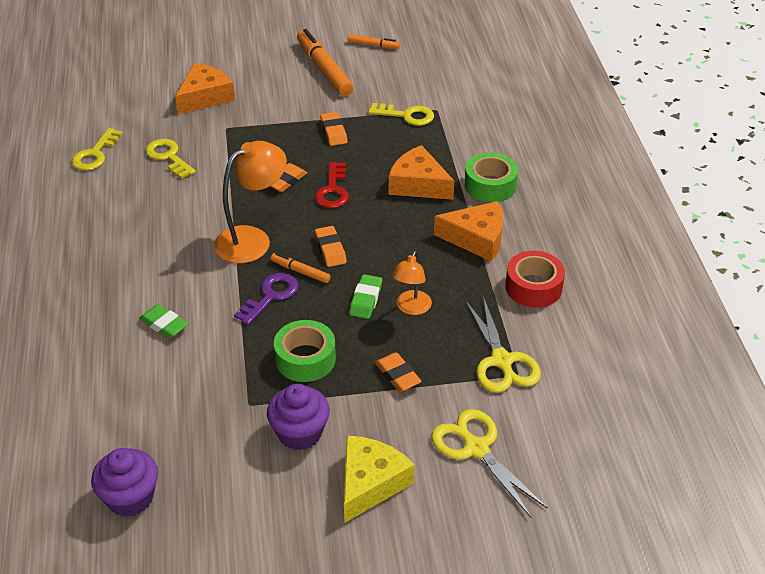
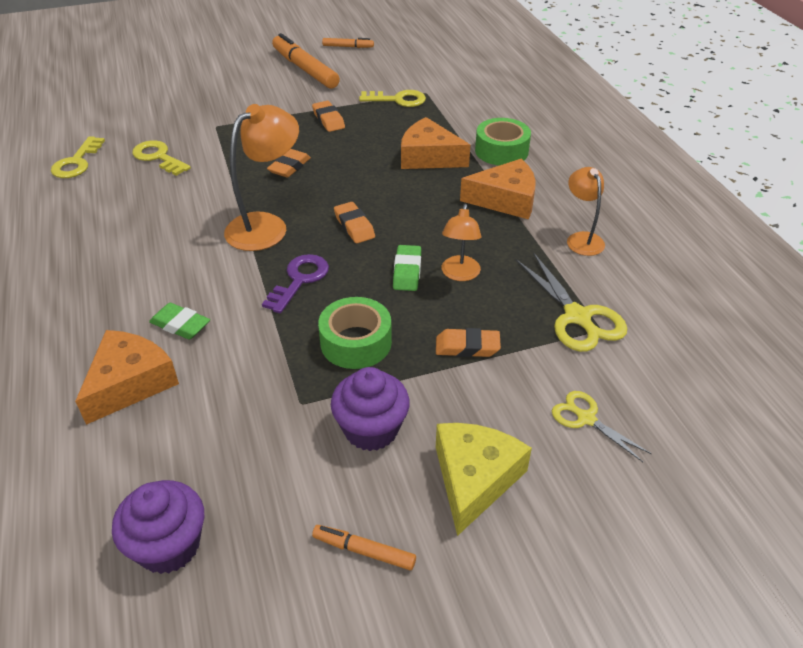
camera: 10 degrees left, 0 degrees up
orange cheese [175,63,235,114] -> orange cheese moved to [75,330,179,425]
orange marker [271,253,331,283] -> orange marker moved to [312,525,416,570]
red key [315,162,349,209] -> none
orange eraser [375,352,422,392] -> orange eraser turned 45 degrees counterclockwise [436,328,501,357]
yellow scissors [431,409,548,518] -> yellow scissors [552,391,652,462], size x0.61
red tape [505,251,565,308] -> orange lamp [567,167,605,256]

